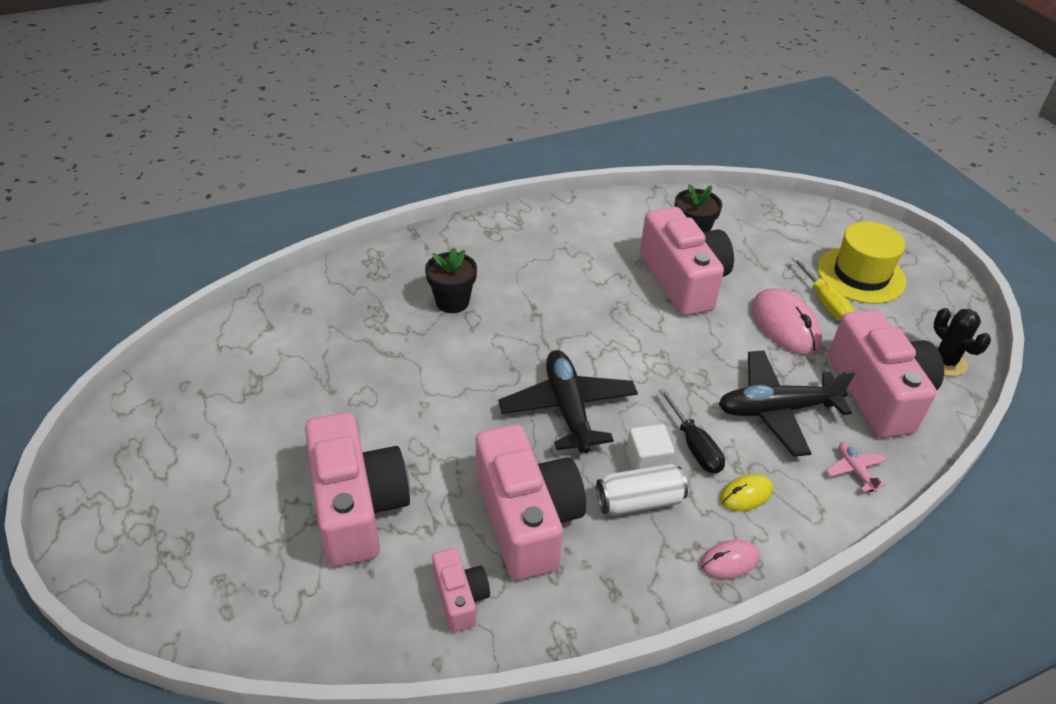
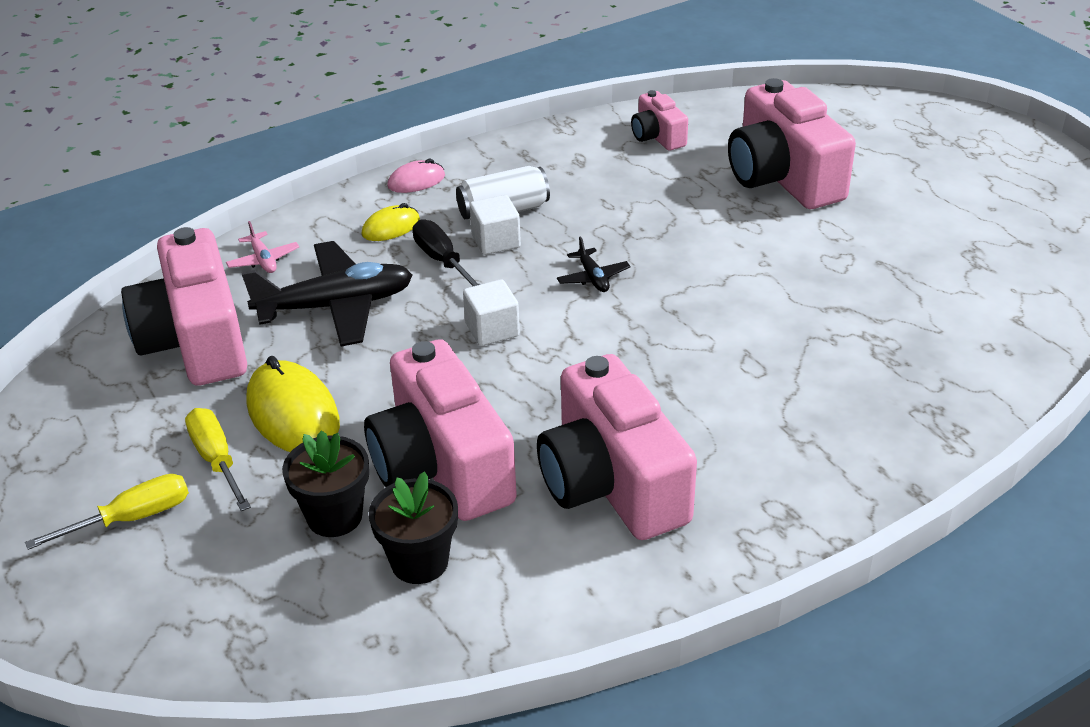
camera: 175 degrees right, 5 degrees down
black flower pot [425,247,477,313] -> black flower pot moved to [282,430,369,537]
pink camera [476,424,586,580] -> pink camera moved to [537,354,697,540]
black plane [498,350,638,453] -> black plane [557,236,631,292], size x0.45
pink mouse [752,288,822,355] -> yellow mouse [246,356,340,452]
yellow hat [817,221,907,304] -> yellow screwdriver [25,474,189,550]
black cactus [934,308,991,376] -> none
none -> white cube [463,279,520,346]

